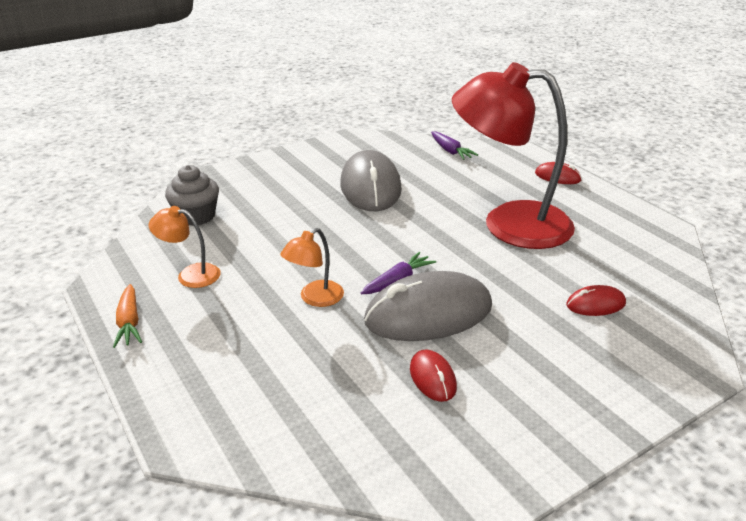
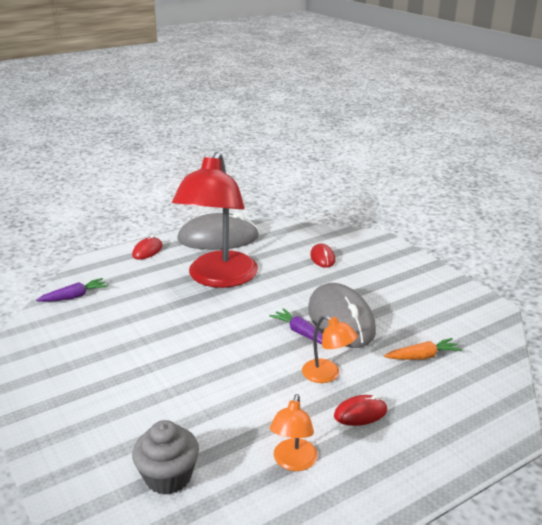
camera: 90 degrees left, 5 degrees down
orange carrot [113,284,142,348] -> orange carrot moved to [384,338,462,360]
grey mouse [340,150,402,211] -> grey mouse moved to [177,213,259,250]
red mouse [410,349,457,402] -> red mouse moved to [334,395,387,426]

